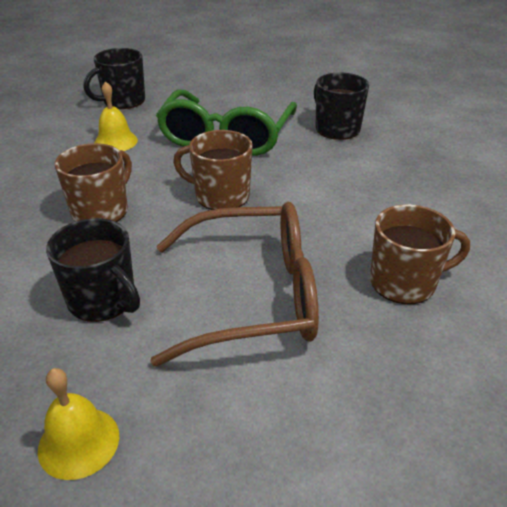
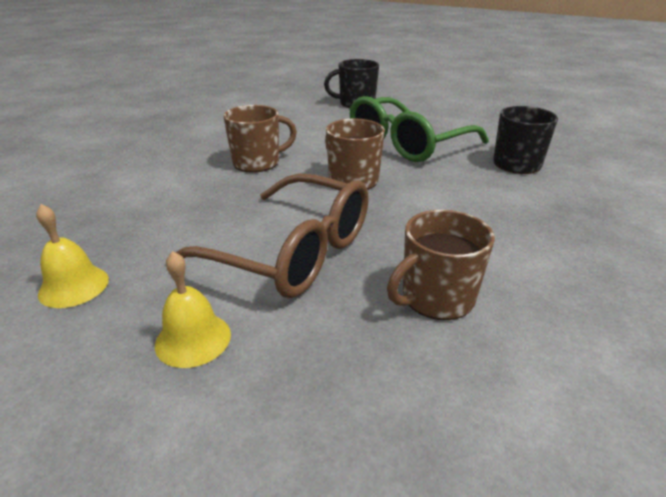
camera: 35 degrees right, 5 degrees down
black mug [46,218,140,322] -> none
yellow bell [94,81,138,151] -> yellow bell moved to [155,251,231,368]
brown mug [370,204,470,304] -> brown mug turned 120 degrees clockwise [387,210,495,320]

